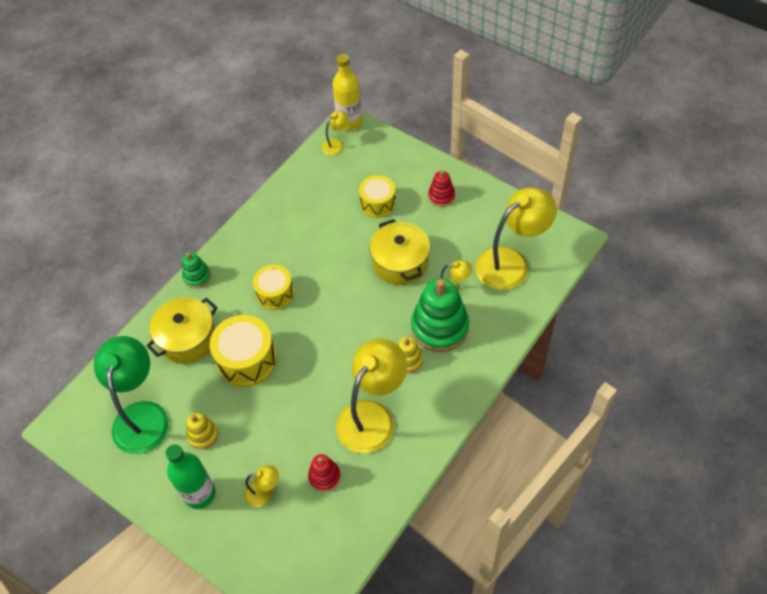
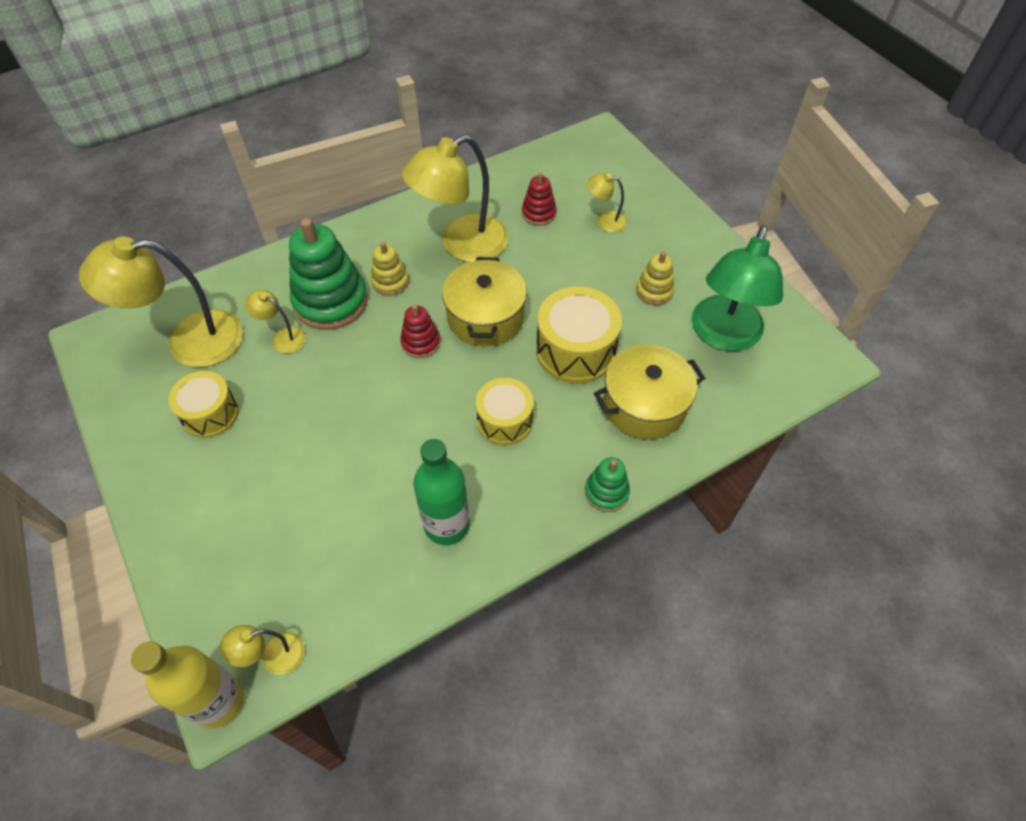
camera: 160 degrees left, 0 degrees up
green bottle [165,444,216,509] -> green bottle moved to [413,439,470,545]
yellow drum [359,175,396,218] -> yellow drum moved to [168,371,239,438]
yellow pot [369,219,430,285] -> yellow pot moved to [442,257,527,346]
red stacking toy [428,170,455,207] -> red stacking toy moved to [400,304,440,358]

